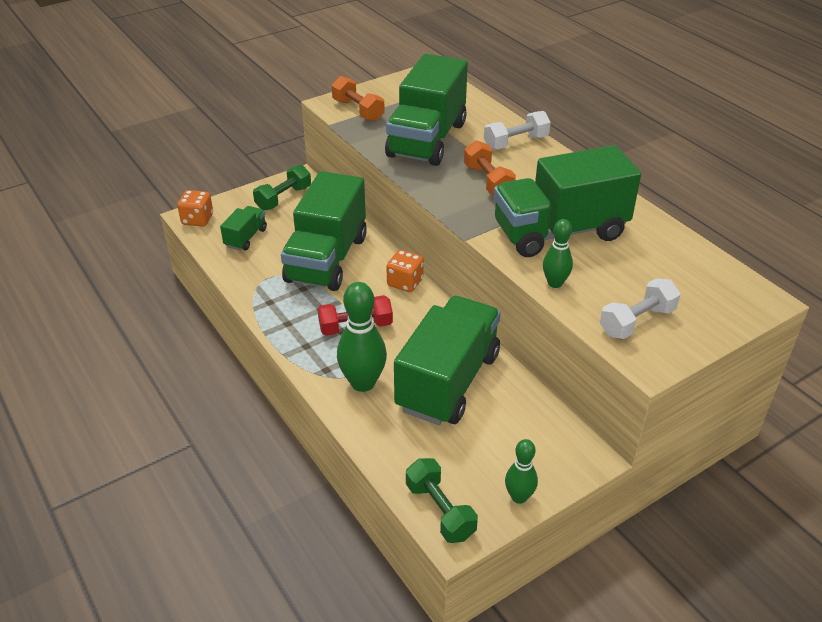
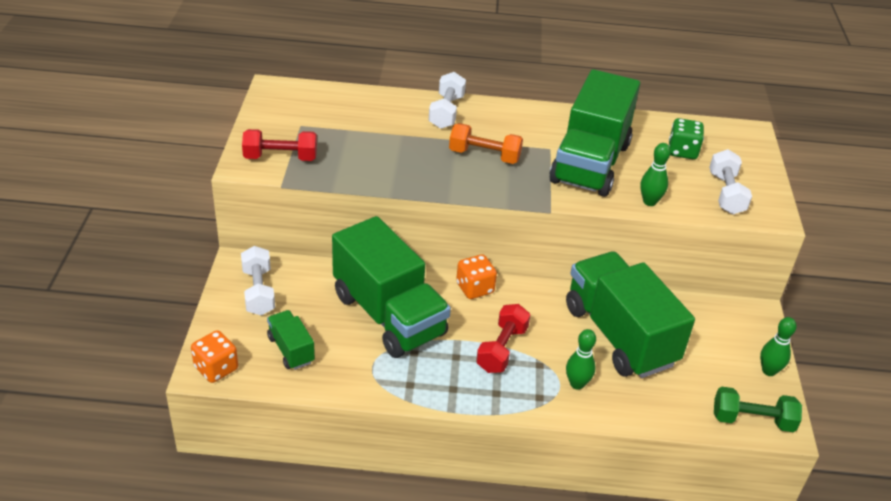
camera: 55 degrees left, 0 degrees up
green dumbbell [253,165,311,210] -> white dumbbell [241,246,275,315]
orange dumbbell [332,76,385,121] -> red dumbbell [242,129,317,161]
green bowling pin [337,282,387,392] -> green bowling pin [566,329,596,390], size x0.58
green truck [385,54,468,166] -> none
none -> green dice [669,118,704,159]

